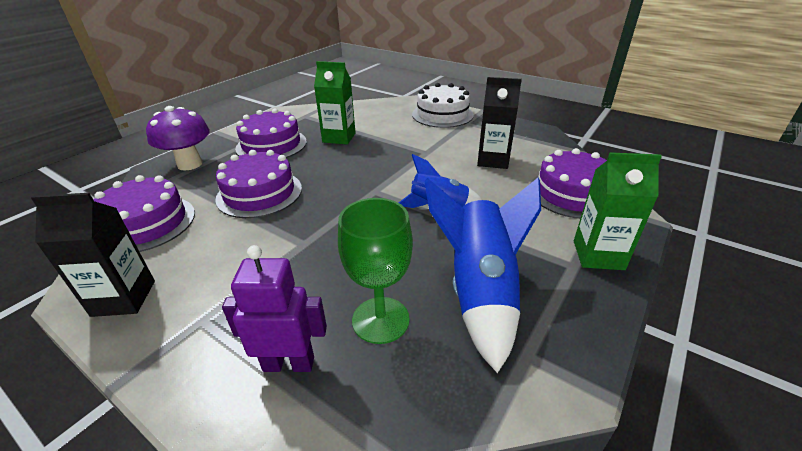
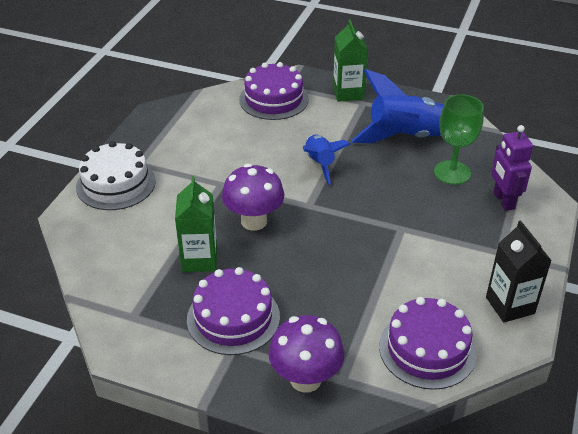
camera: 105 degrees left, 5 degrees up
purple cake [215,150,302,218] -> none
black carton [477,77,522,169] -> none
none -> purple mushroom [222,164,285,231]

